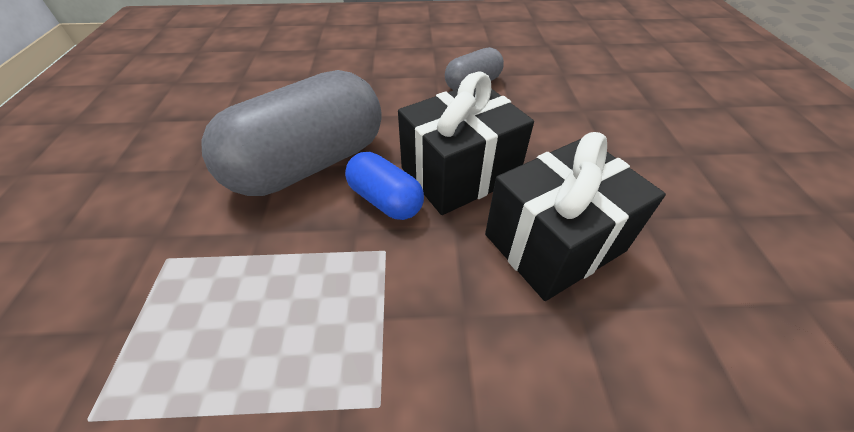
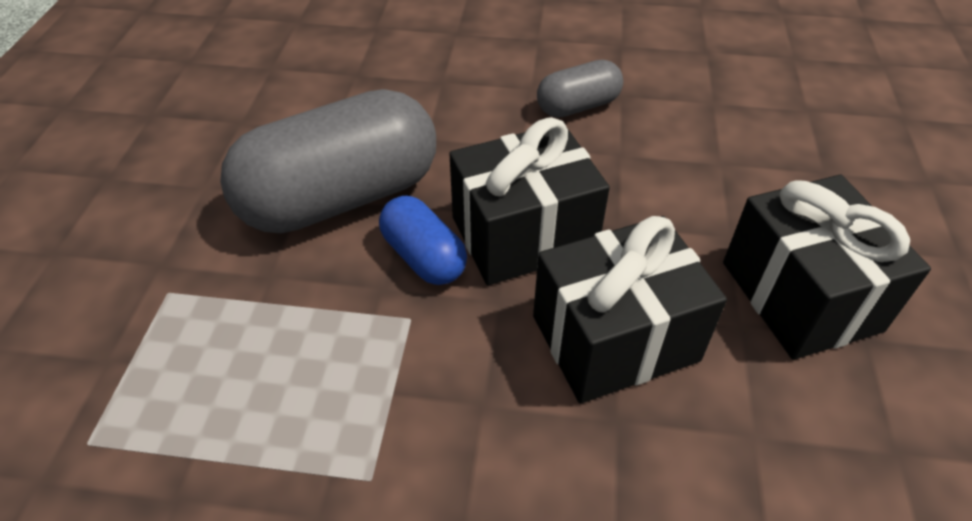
camera: 10 degrees right, 0 degrees up
none -> black gift [723,175,931,360]

